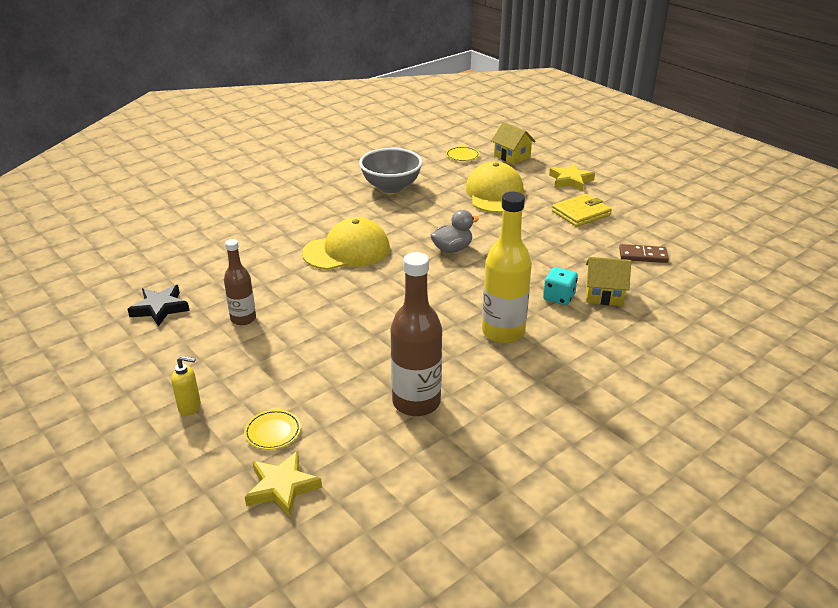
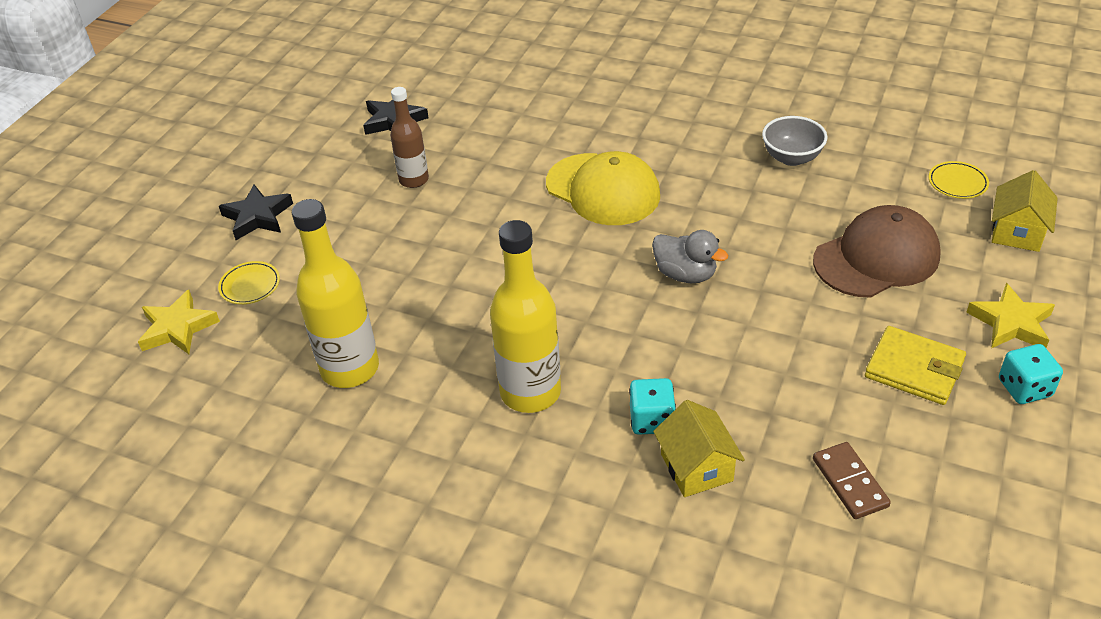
camera: 65 degrees right, 10 degrees up
yellow soap dispenser [171,356,201,416] -> black star [219,185,293,240]
grey bowl [359,148,423,193] -> grey bowl [762,116,828,166], size x0.66
brown bottle [391,252,442,416] -> yellow bottle [292,199,379,388]
yellow cap [466,162,524,213] -> brown cap [813,205,941,298]
none -> turquoise dice [999,344,1063,404]

